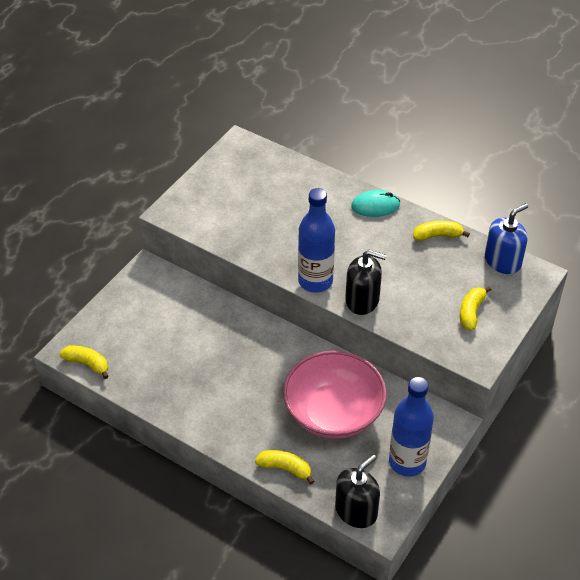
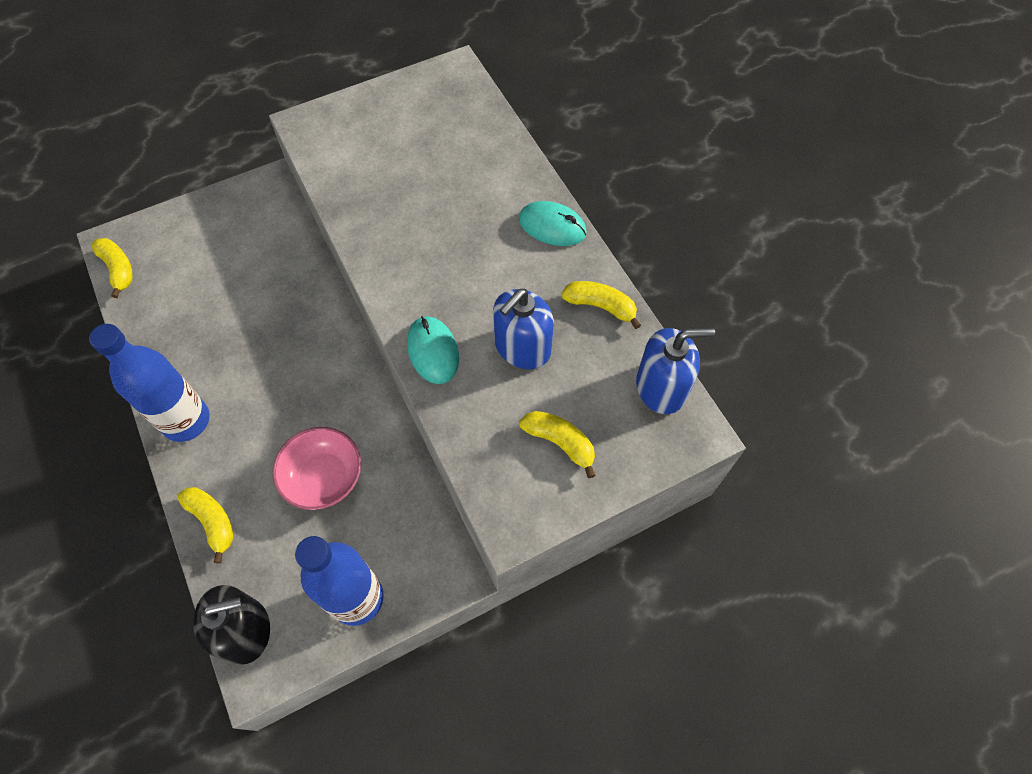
camera: 30 degrees right, 15 degrees up
pink bowl [283,351,387,439] -> pink bowl [273,427,361,510], size x0.60
blue bottle [298,188,335,293] -> blue bottle moved to [89,324,210,442]
black soap dispenser [345,250,386,315] -> turquoise mouse [407,316,459,384]
yellow banana [460,286,492,330] -> yellow banana turned 75 degrees clockwise [519,411,596,478]
none -> blue soap dispenser [493,289,554,369]

